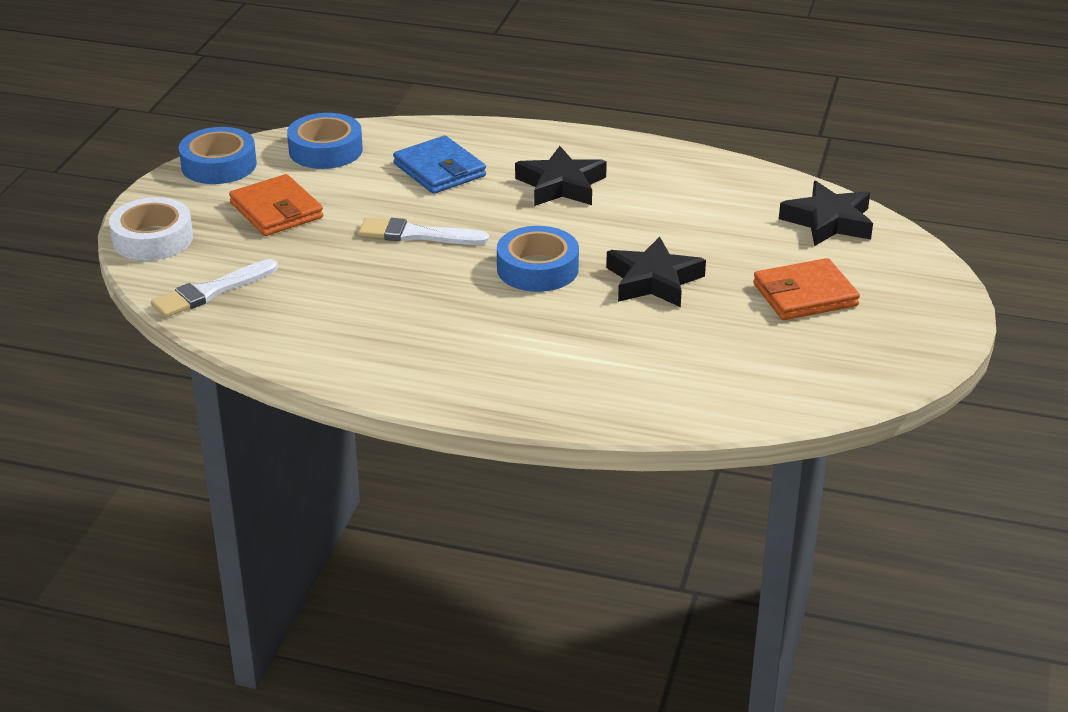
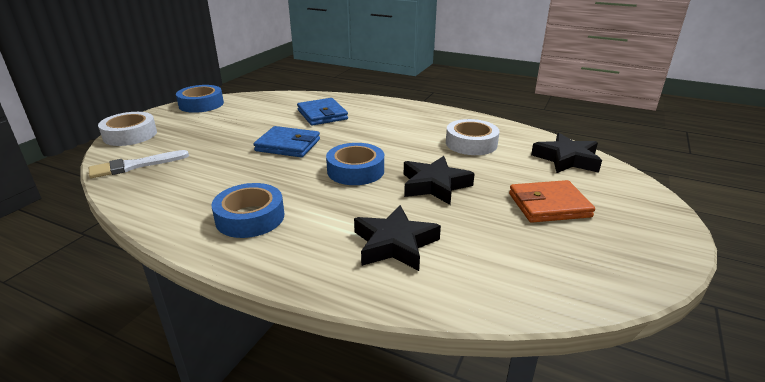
camera: 10 degrees right, 5 degrees down
orange wallet [229,174,323,236] -> none
blue tape [287,113,363,169] -> blue tape moved to [211,183,284,238]
white brush [359,218,489,245] -> blue wallet [253,126,320,157]
black star [515,146,607,206] -> black star moved to [354,205,441,271]
none -> white tape [446,119,500,155]

